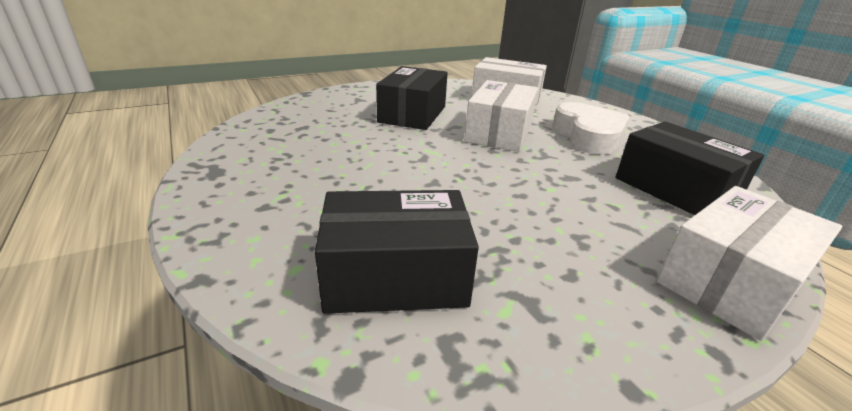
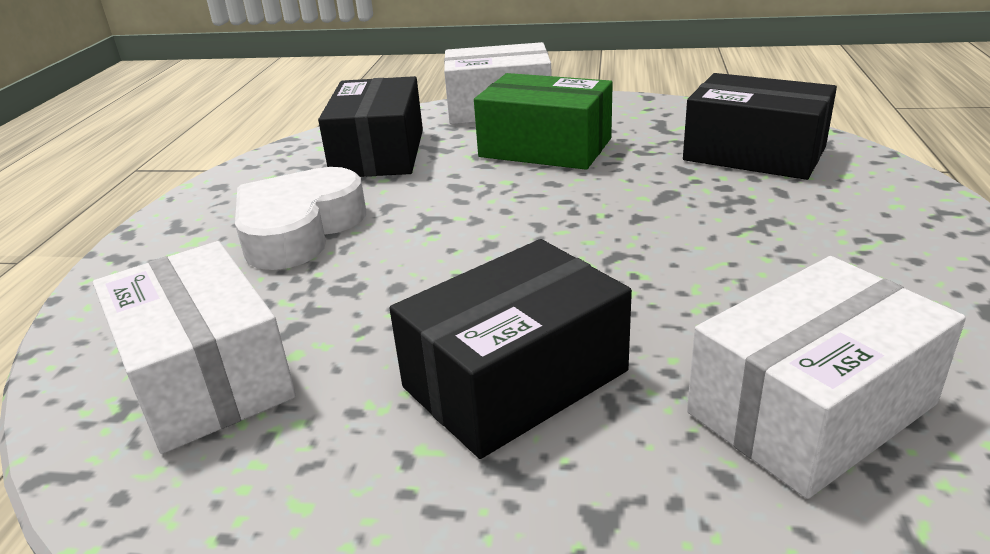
camera: 140 degrees left, 0 degrees up
white box [464,80,538,152] -> white box moved to [687,256,966,499]
none -> green box [474,73,613,170]

